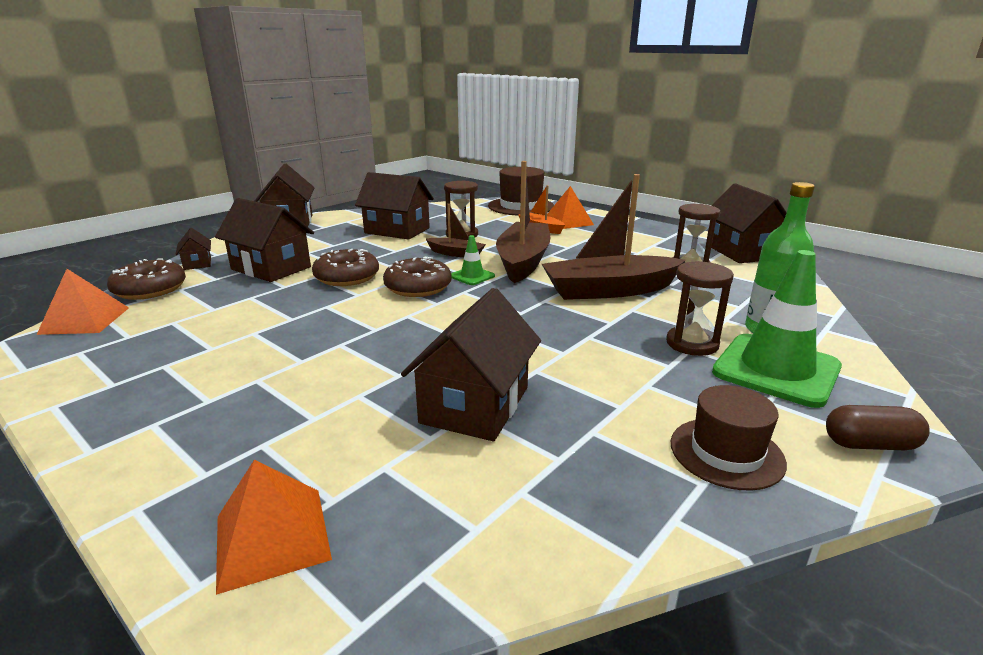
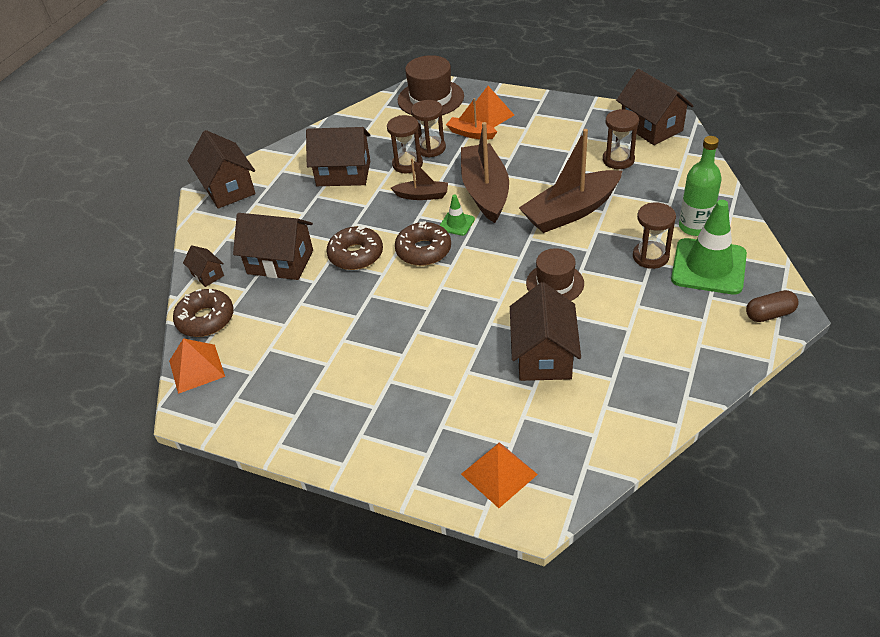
camera: 15 degrees left, 20 degrees up
brown hat [671,385,787,491] -> brown hat moved to [526,248,584,301]
none -> brown hourglass [411,100,446,157]

